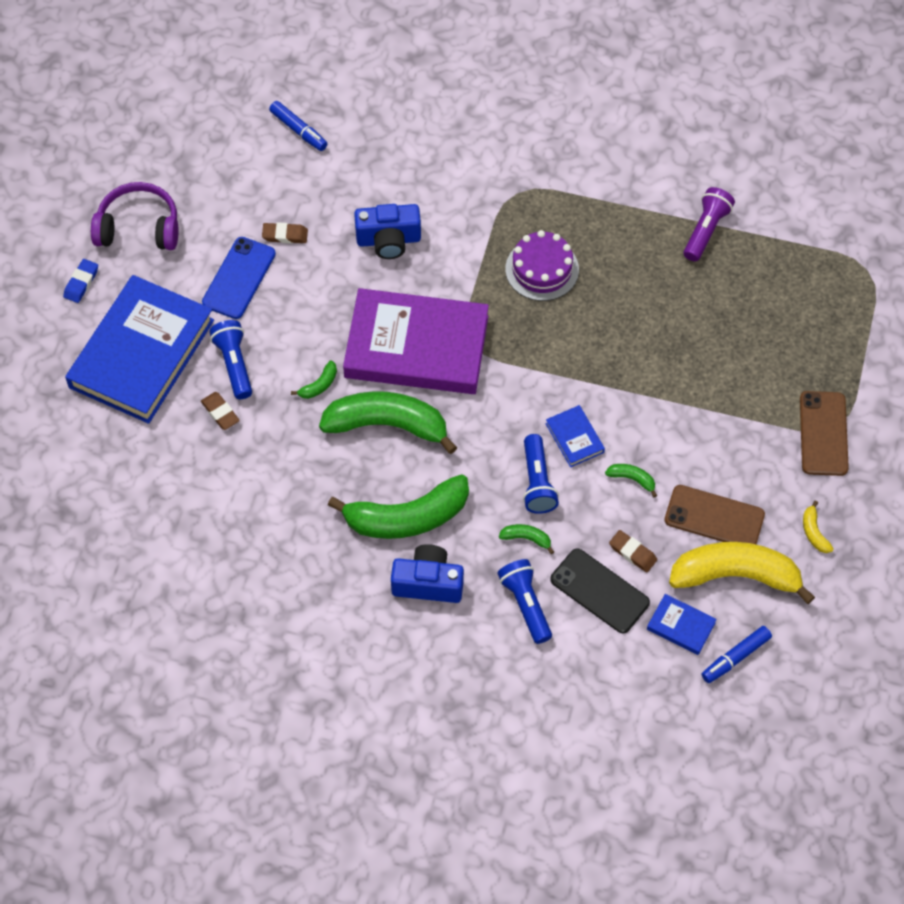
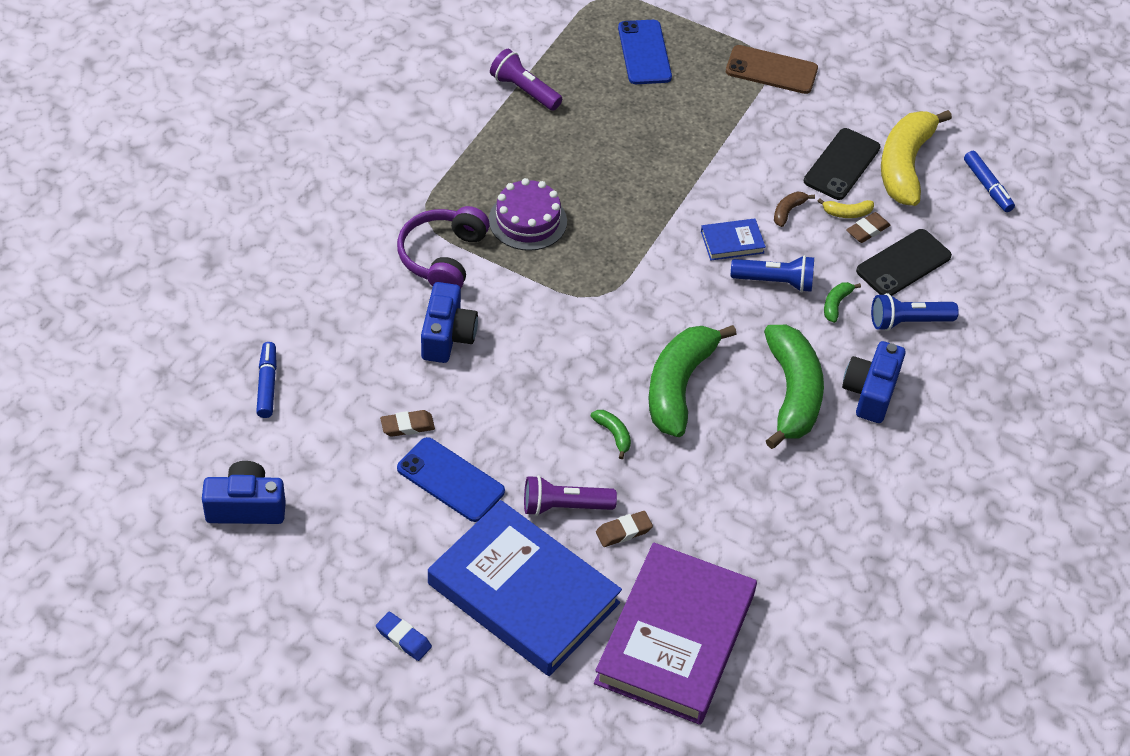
camera: 80 degrees left, 10 degrees down
purple headphones [91,182,178,250] -> purple headphones moved to [397,206,490,289]
blue flashlight [209,320,252,399] -> purple flashlight [524,475,617,516]
brown eraser [262,222,308,244] -> brown eraser turned 60 degrees clockwise [380,410,435,437]
blue marker [269,101,328,151] -> blue marker turned 60 degrees counterclockwise [256,342,277,418]
purple book [343,288,489,394] -> purple book moved to [594,542,757,725]
green banana [605,464,657,497] -> brown banana [774,192,815,227]
blue book [647,594,717,655] -> none
brown phone [664,485,765,544] -> black phone [804,128,880,200]
yellow banana [803,500,834,553] -> yellow banana moved to [818,198,874,218]
none -> blue camera [202,461,286,524]
none -> blue phone [618,20,672,84]

